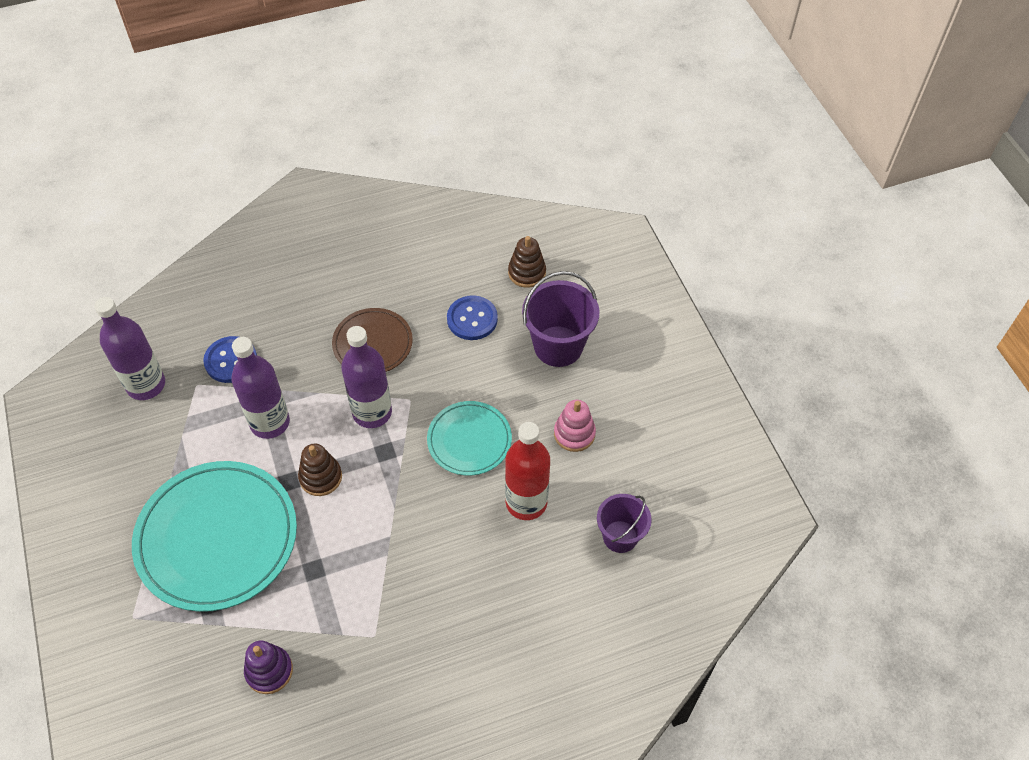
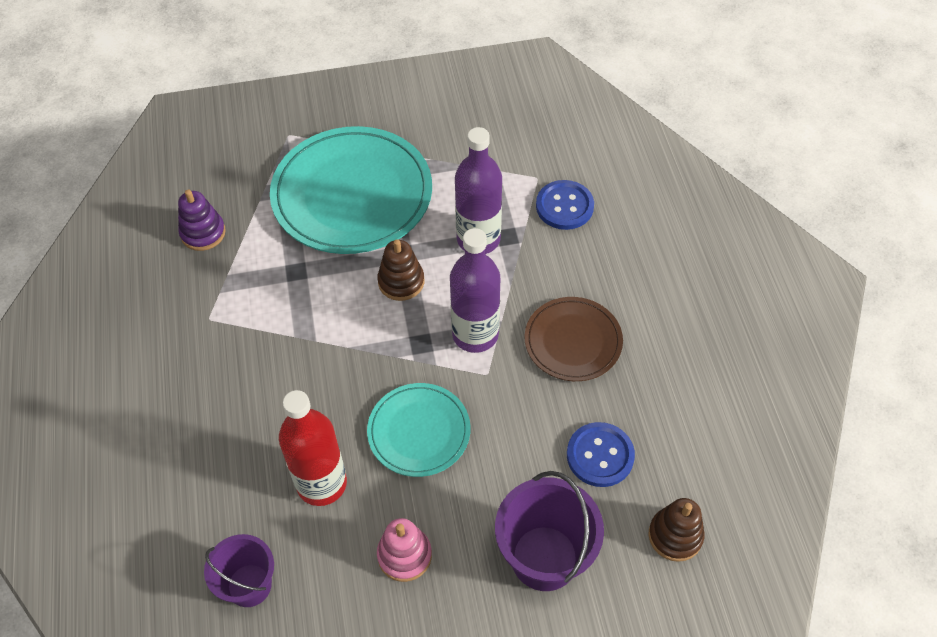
camera: 100 degrees right, 0 degrees up
purple bottle [94,297,165,400] -> none

